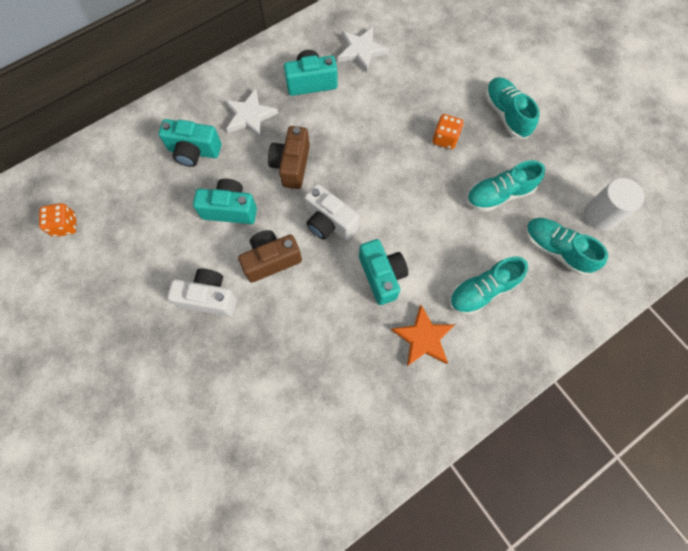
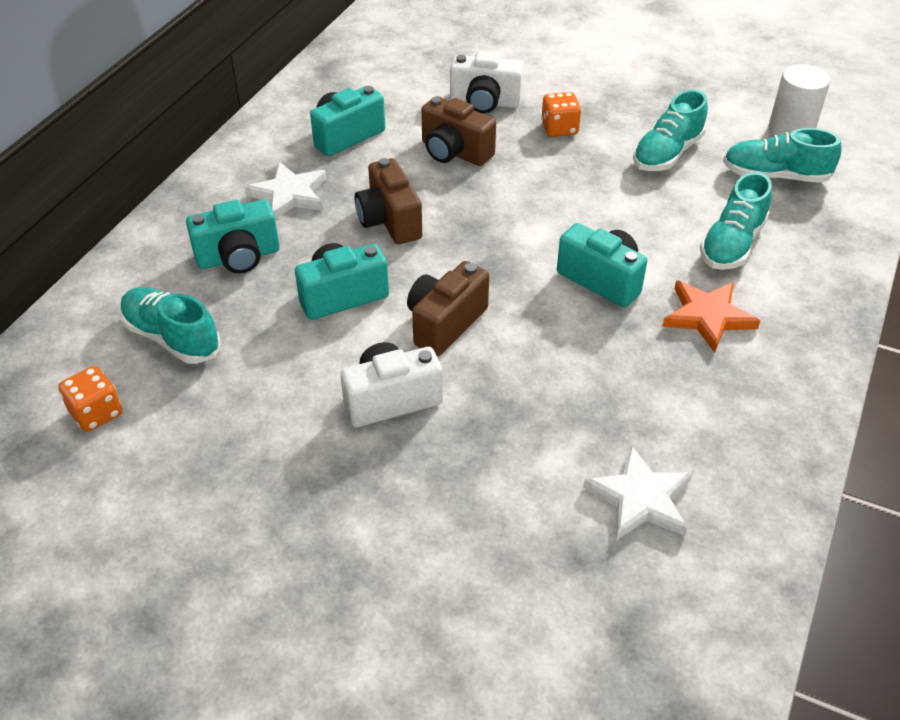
camera: 30 degrees left, 25 degrees down
white camera [305,184,360,240] -> white camera moved to [450,51,524,113]
white star [338,27,389,73] -> white star moved to [583,445,693,541]
turquoise shoe [485,77,540,139] -> turquoise shoe moved to [120,287,221,364]
none -> brown camera [421,96,496,166]

